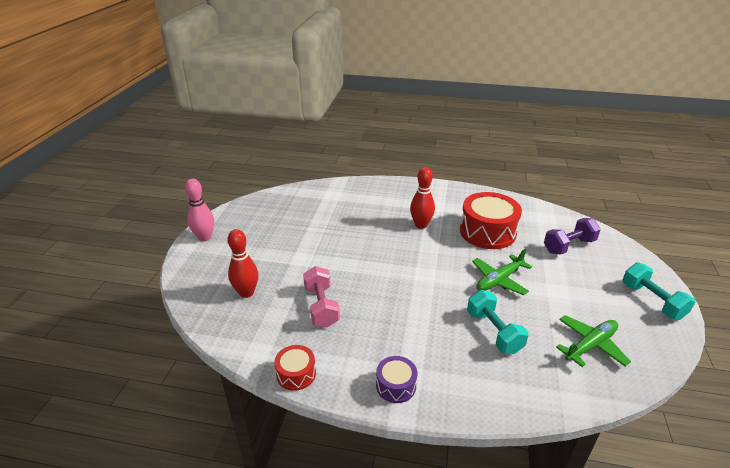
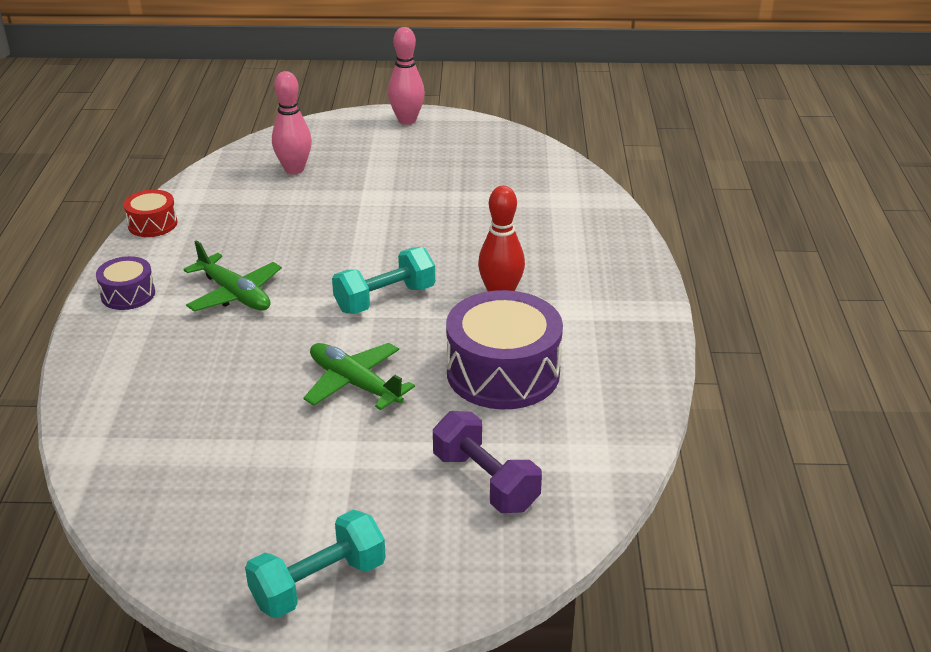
camera: 80 degrees right, 0 degrees up
red bowling pin [227,229,258,298] -> pink bowling pin [272,71,312,174]
pink dumbbell [303,266,340,327] -> none
red drum [460,192,522,249] -> purple drum [446,290,563,409]
turquoise dumbbell [467,290,529,354] -> turquoise dumbbell moved to [332,247,435,314]
green plane [556,315,631,367] -> green plane moved to [183,240,282,312]

